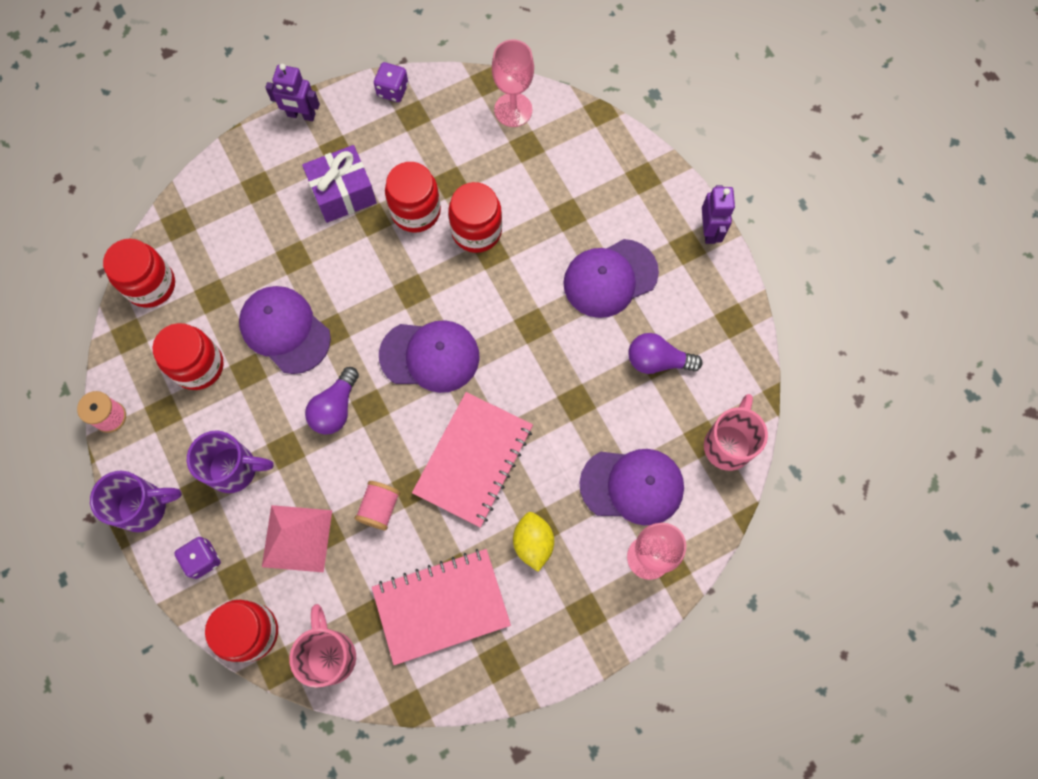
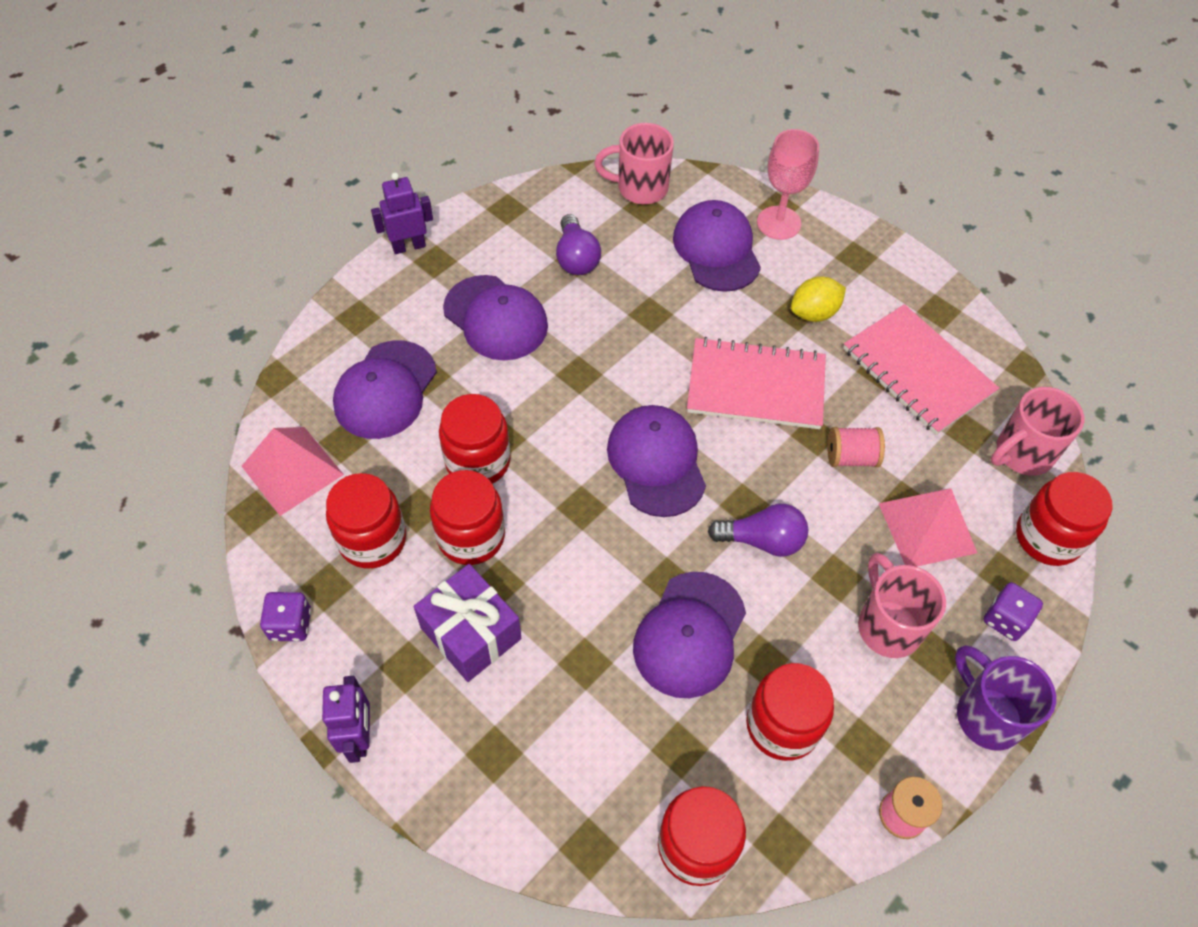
camera: 110 degrees left, 15 degrees down
purple mug [187,430,274,493] -> pink mug [858,553,946,658]
pink goblet [492,39,534,127] -> pink pyramid [241,427,344,516]
none -> red jar [326,473,406,569]
none -> purple cap [333,340,437,439]

